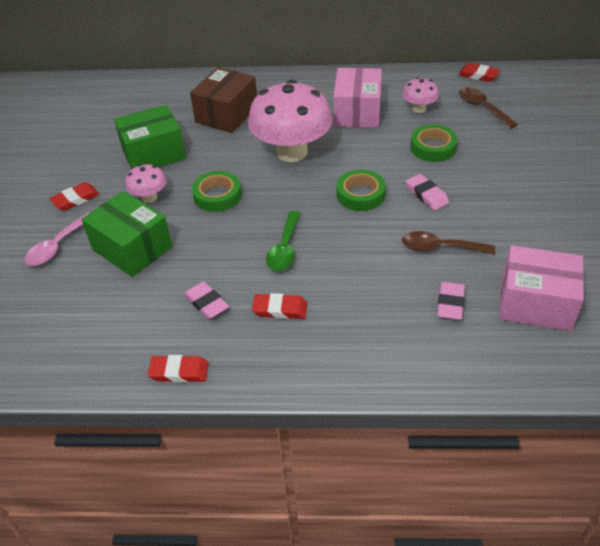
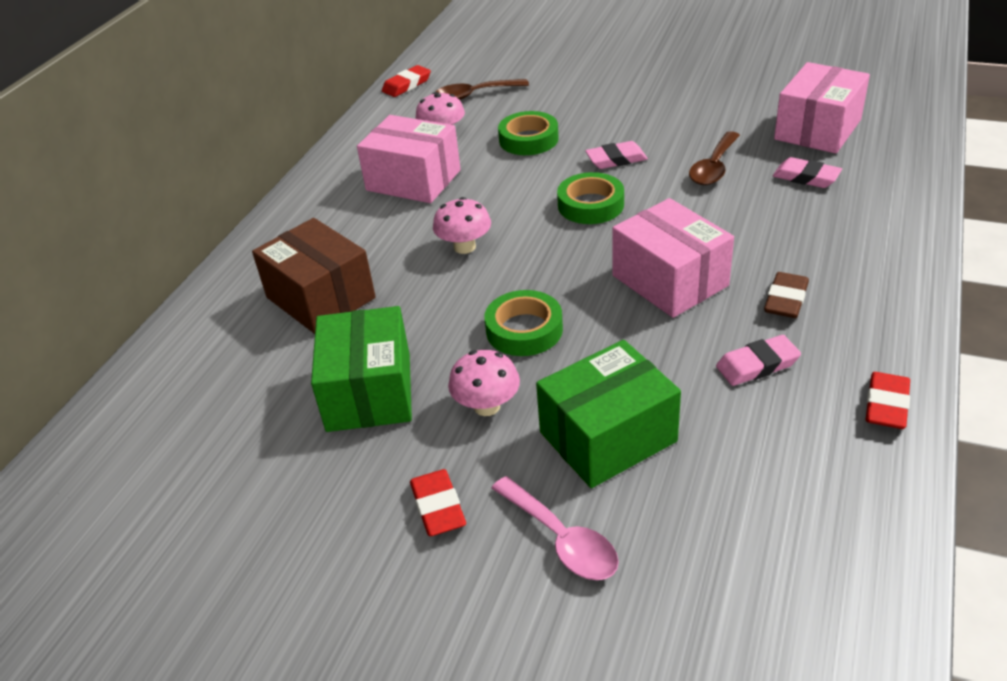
camera: 70 degrees left, 5 degrees down
pink mushroom [248,80,332,162] -> pink mushroom [433,197,491,254], size x0.47
red eraser [252,293,307,319] -> brown eraser [764,272,809,318]
green spoon [266,211,300,271] -> pink box [612,198,734,318]

